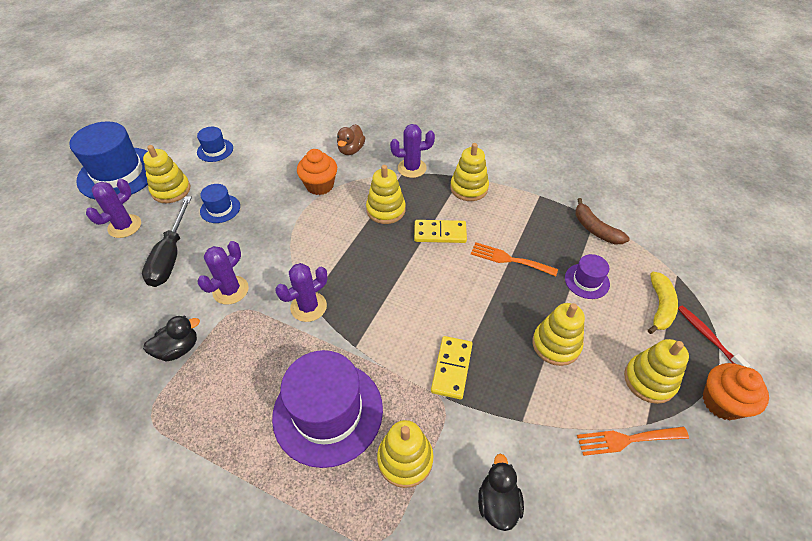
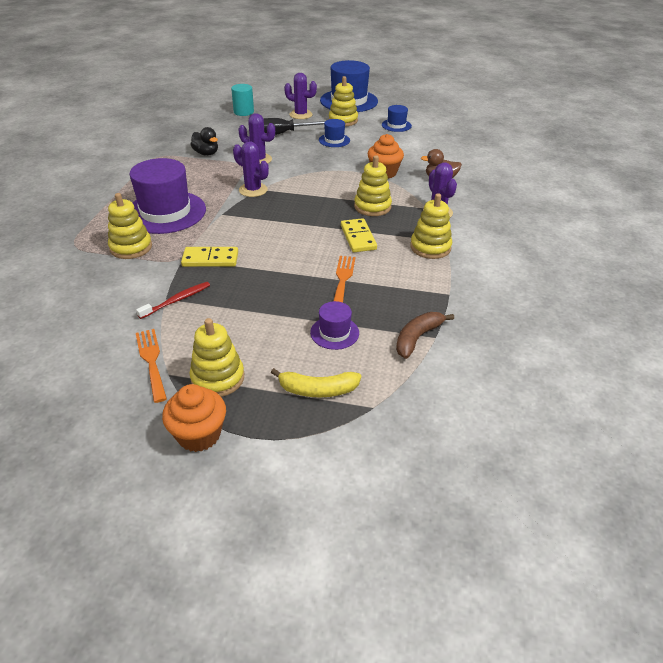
camera: 75 degrees right, 10 degrees down
black duck [478,454,524,531] -> none
yellow stacking toy [532,303,585,366] -> none
red toothbrush [678,305,750,367] -> red toothbrush moved to [136,282,210,319]
none -> turquoise cylinder [231,84,254,116]

